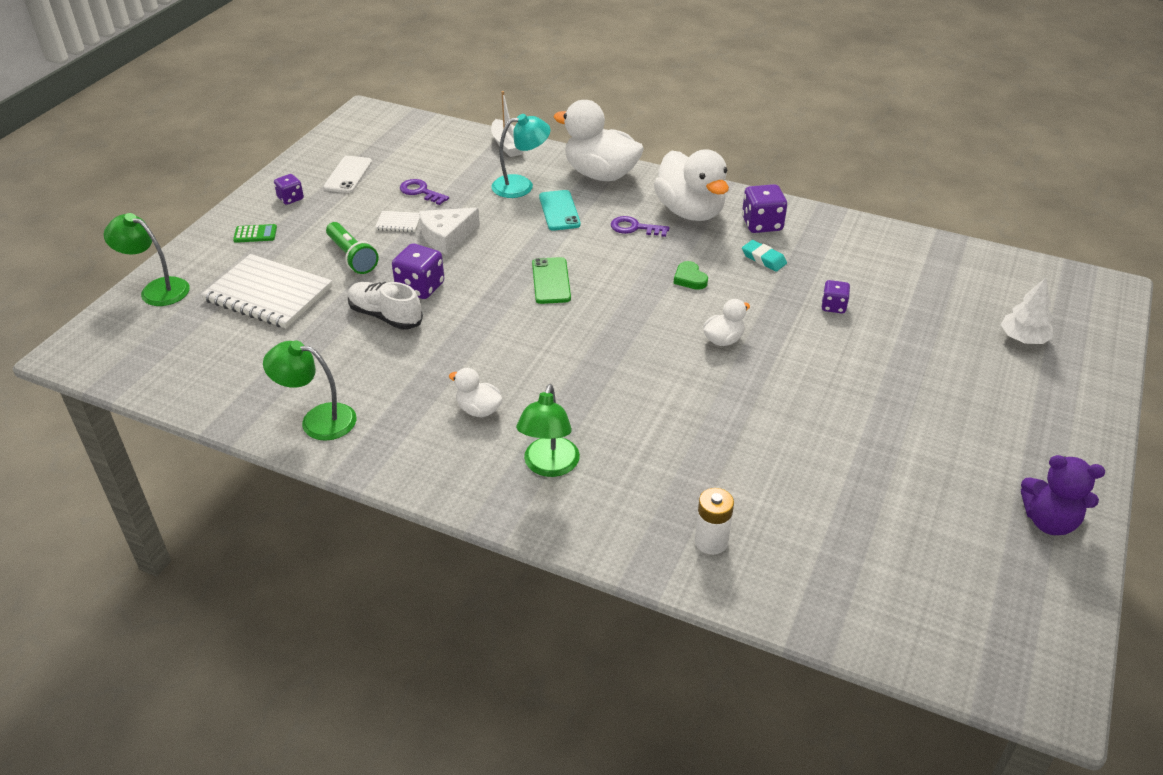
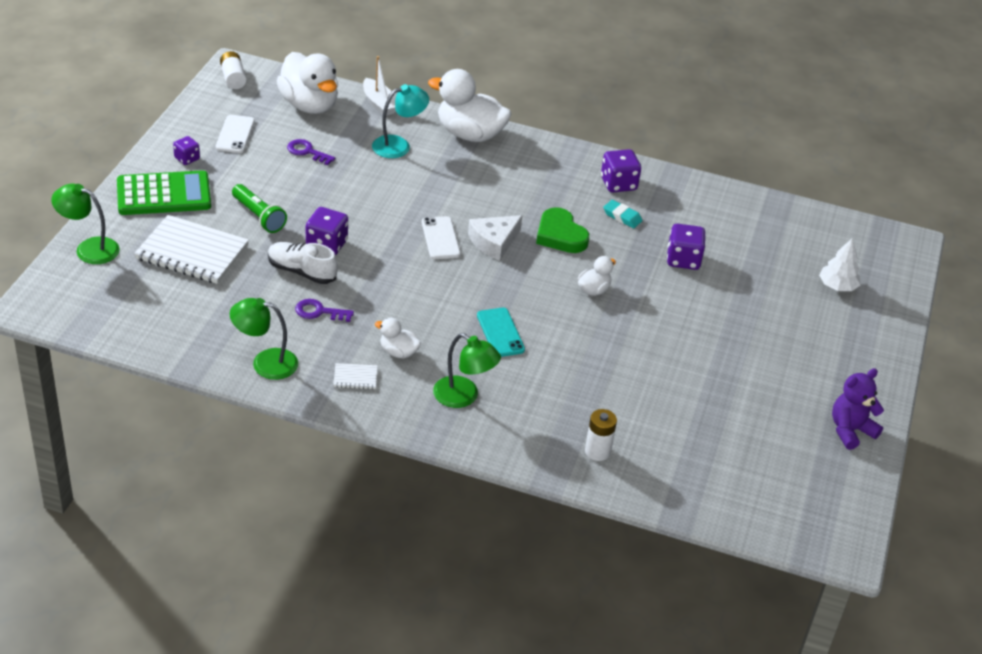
camera: 10 degrees left, 0 degrees up
green calculator [233,224,277,243] -> green calculator [117,170,211,215], size x2.46
white notebook [375,211,420,232] -> white notebook moved to [333,363,378,390]
white cheese [419,207,480,255] -> white cheese moved to [468,215,522,261]
green lamp [516,384,580,477] -> green lamp turned 60 degrees counterclockwise [433,333,501,408]
green phone [532,257,571,304] -> white phone [422,216,461,259]
turquoise phone [539,190,581,231] -> turquoise phone moved to [477,307,525,357]
purple key [611,216,669,237] -> purple key moved to [295,299,354,322]
white duck [654,149,729,221] -> white duck moved to [277,52,338,114]
green heart [674,261,708,290] -> green heart [536,207,589,253], size x1.78
purple dice [821,280,850,313] -> purple dice [667,224,705,270], size x1.63
purple teddy bear [1021,455,1105,535] -> purple teddy bear turned 135 degrees clockwise [832,368,884,450]
none -> white battery [220,51,247,89]

